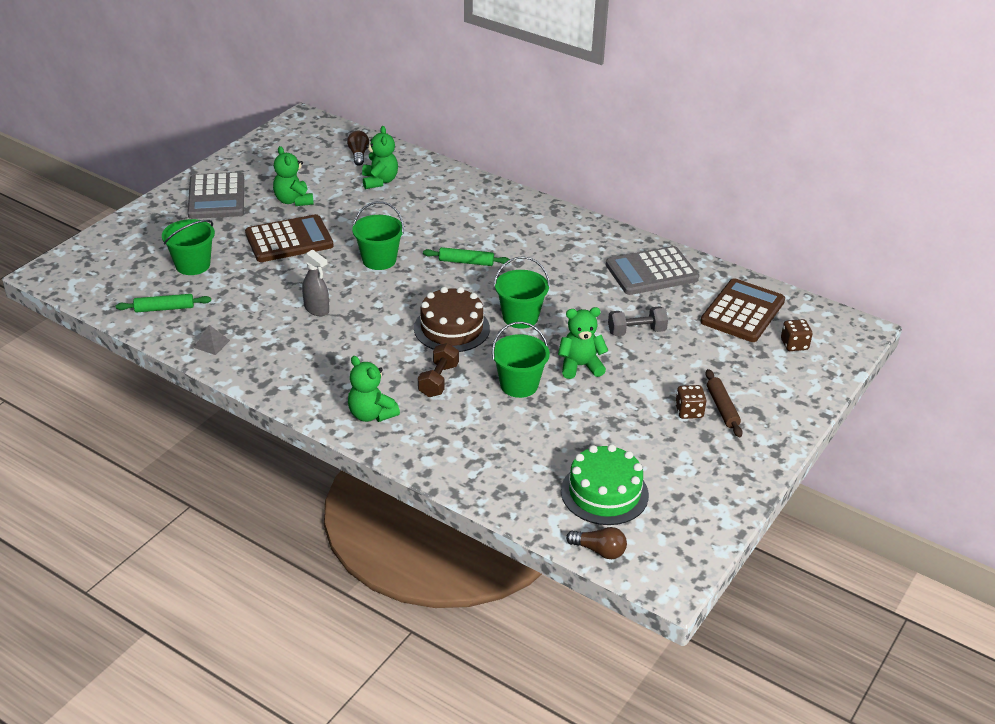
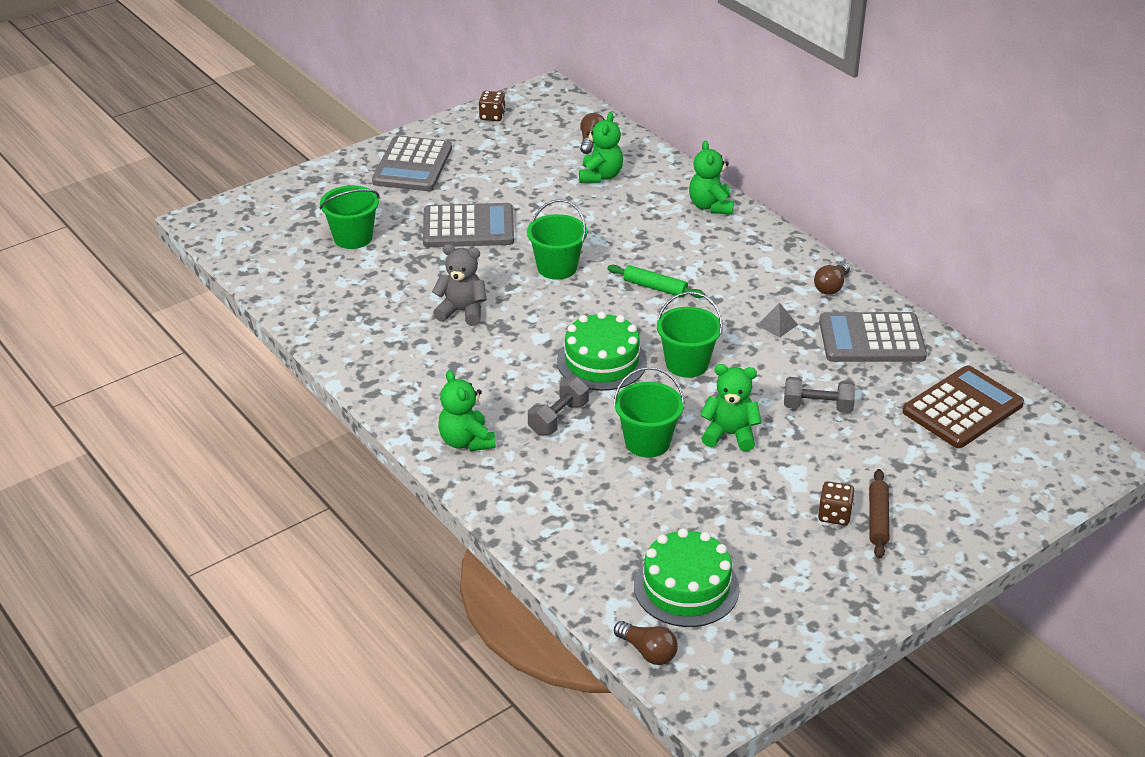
camera: 20 degrees right, 0 degrees up
green rolling pin [116,294,211,313] -> none
grey pyramid [193,325,230,355] -> grey pyramid moved to [757,303,798,338]
brown calculator [245,214,334,262] -> grey calculator [423,203,514,247]
green teddy bear [273,146,314,206] -> green teddy bear moved to [689,141,734,214]
grey spray bottle [302,250,329,316] -> grey teddy bear [432,244,487,326]
brown cake [414,287,490,352] -> green cake [557,311,647,391]
brown dumbbell [418,343,459,397] -> grey dumbbell [528,377,589,435]
brown dice [781,319,813,351] -> brown dice moved to [479,91,506,121]
none -> brown light bulb [814,262,850,295]

